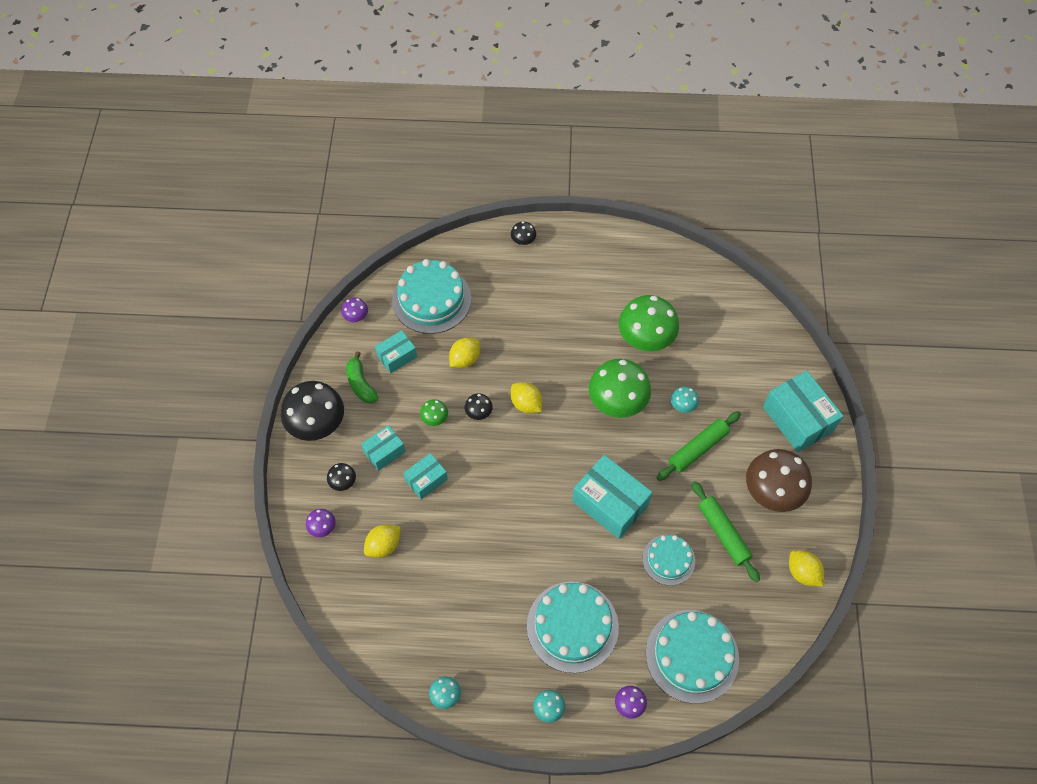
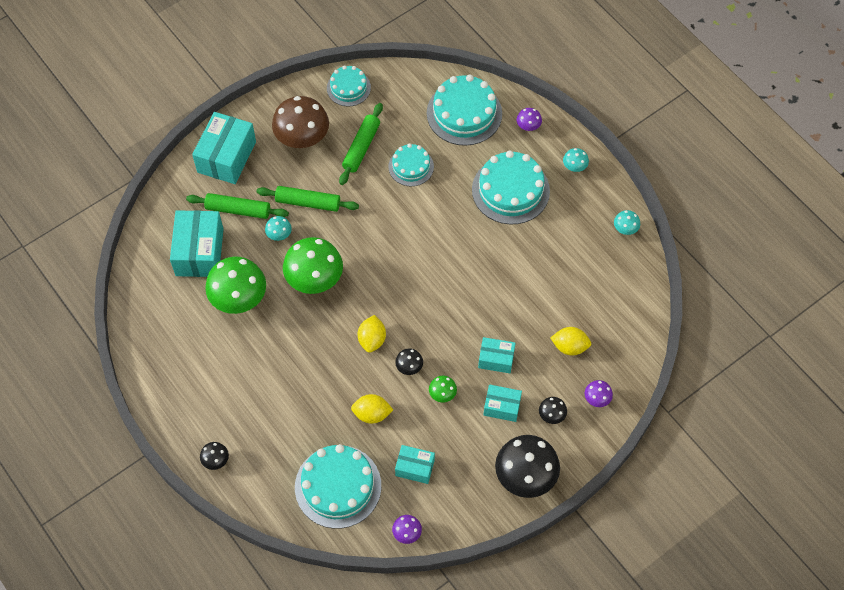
camera: 130 degrees left, 0 degrees up
green banana [346,351,378,404] -> none
turquoise box [572,455,653,539] -> turquoise box moved to [170,210,223,277]
yellow lemon [789,550,824,587] -> turquoise cake [327,65,371,106]
none -> green rolling pin [186,193,289,219]

